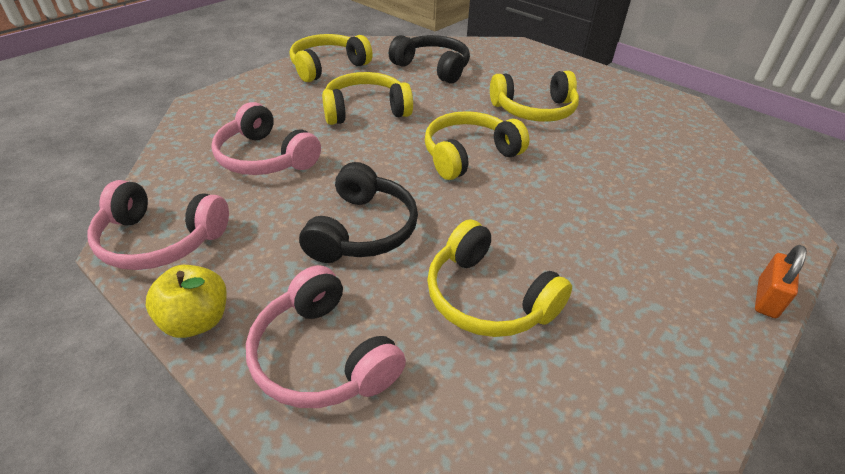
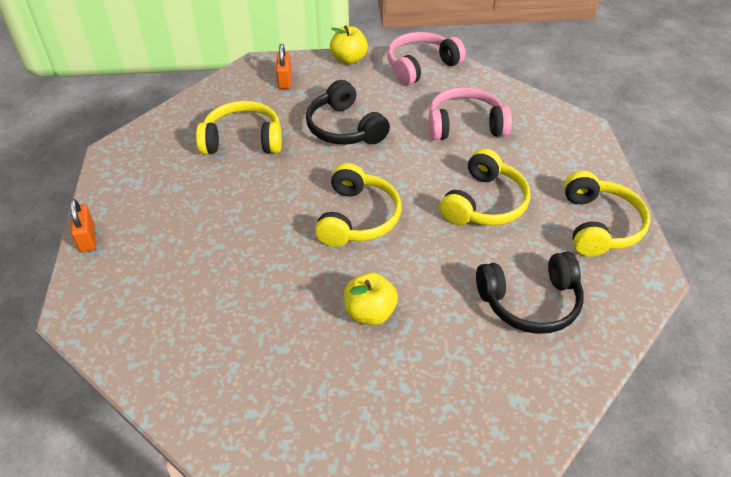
camera: 135 degrees right, 5 degrees up
pink headphones [246,265,406,408] -> orange padlock [276,44,291,89]
yellow headphones [490,71,579,122] -> yellow apple [344,272,398,325]

